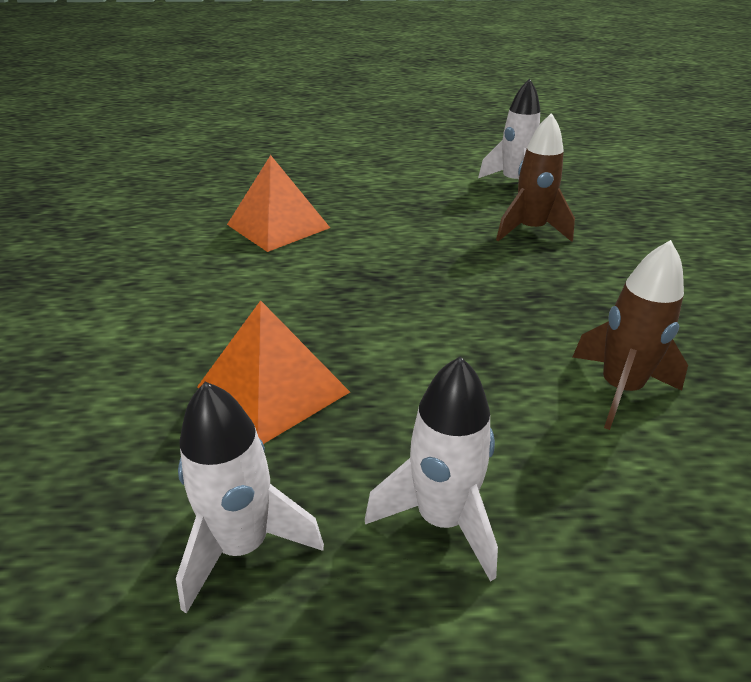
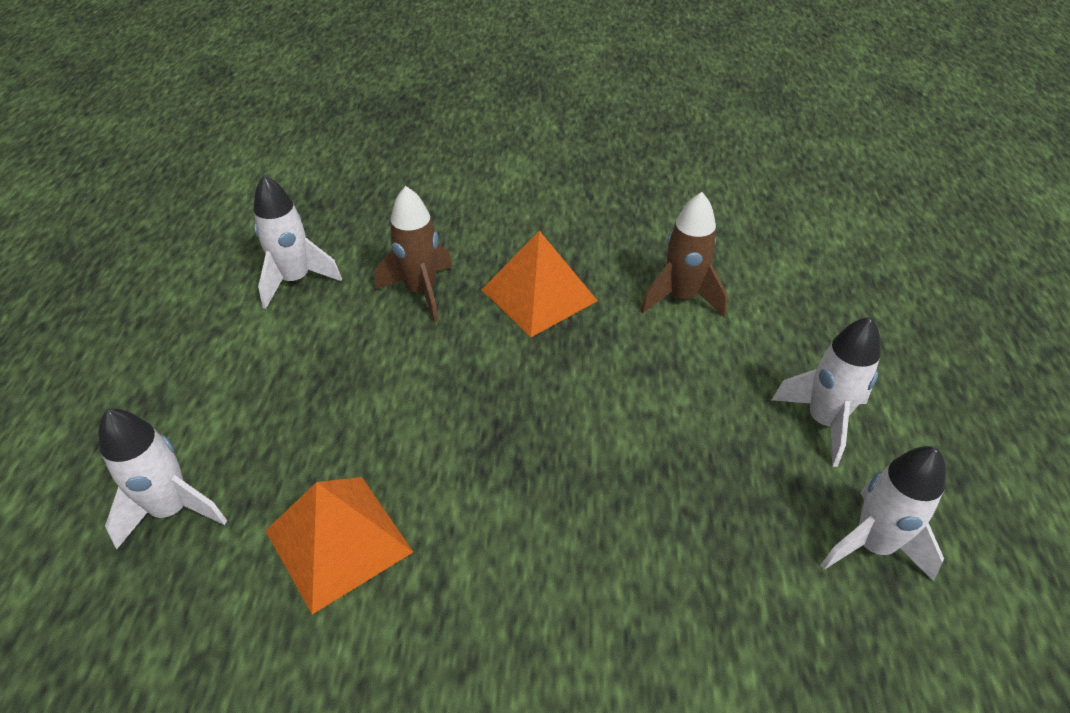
camera: 85 degrees left, 10 degrees up
orange pyramid [197,300,350,444] -> orange pyramid moved to [481,231,598,337]
none -> white rocket [98,409,227,549]

